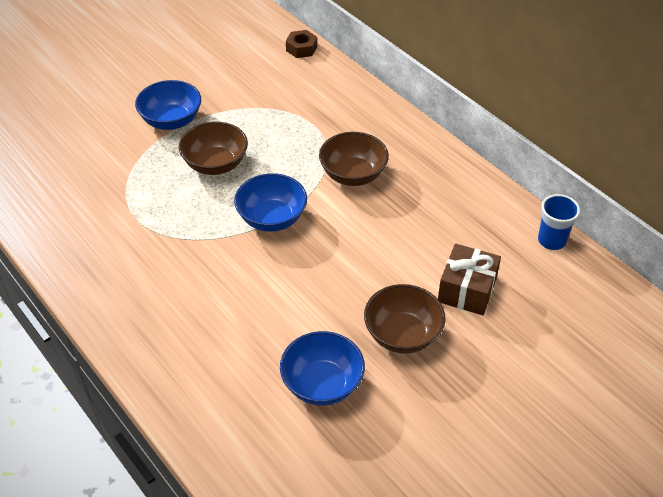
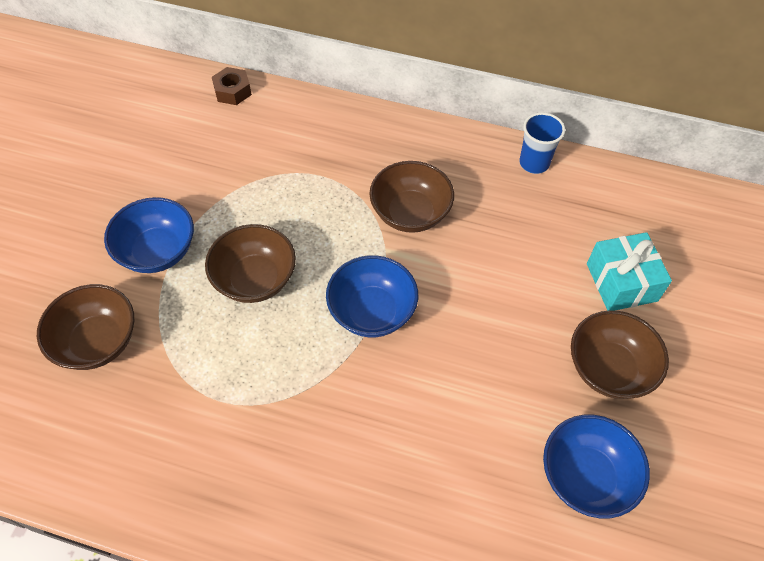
camera: 35 degrees left, 10 degrees up
brown gift [438,244,501,315] -> turquoise gift [587,232,672,311]
blue cup [538,194,580,250] -> blue cup moved to [519,112,565,174]
none -> brown bowl [37,284,134,370]

